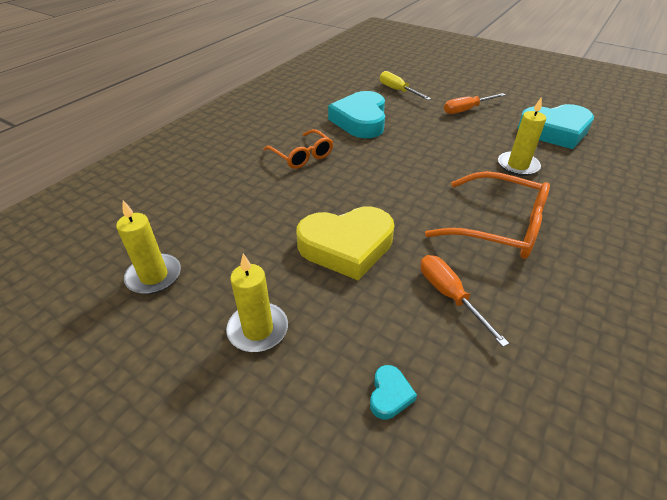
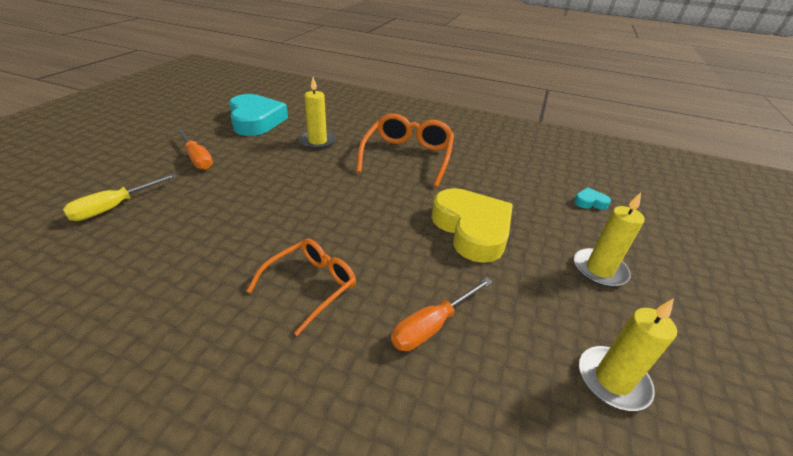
camera: 105 degrees left, 5 degrees down
turquoise heart [328,91,385,138] -> none
orange screwdriver [421,255,509,347] -> orange screwdriver moved to [391,278,493,351]

